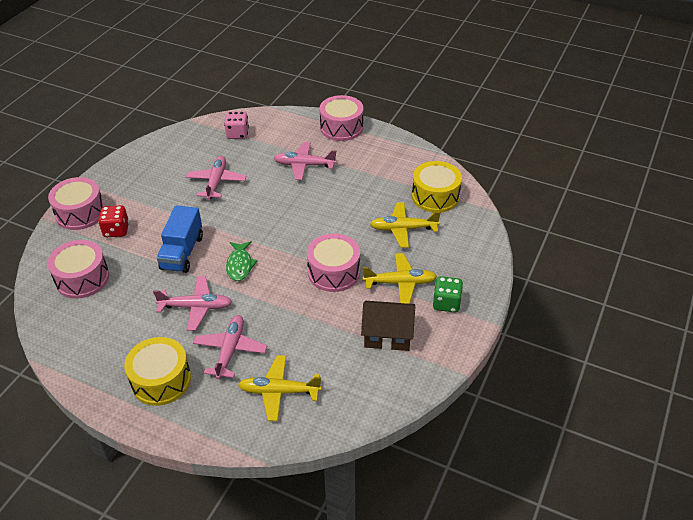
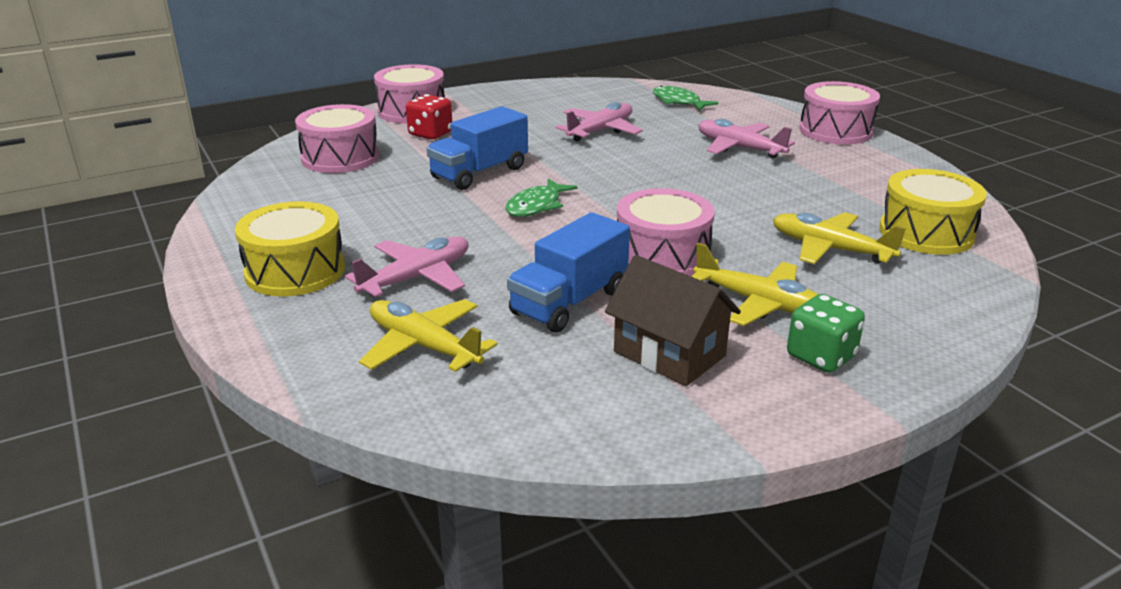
camera: 35 degrees right, 15 degrees down
pink plane [153,276,232,331] -> none
pink dice [224,111,249,139] -> green fish [653,86,718,111]
none -> blue truck [507,212,630,333]

